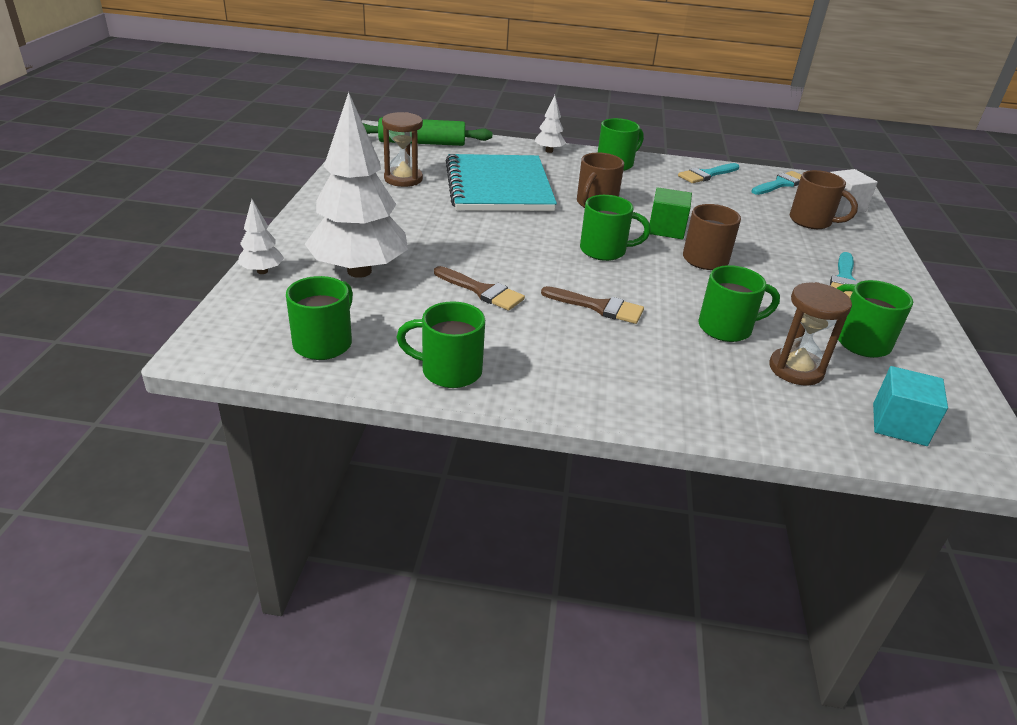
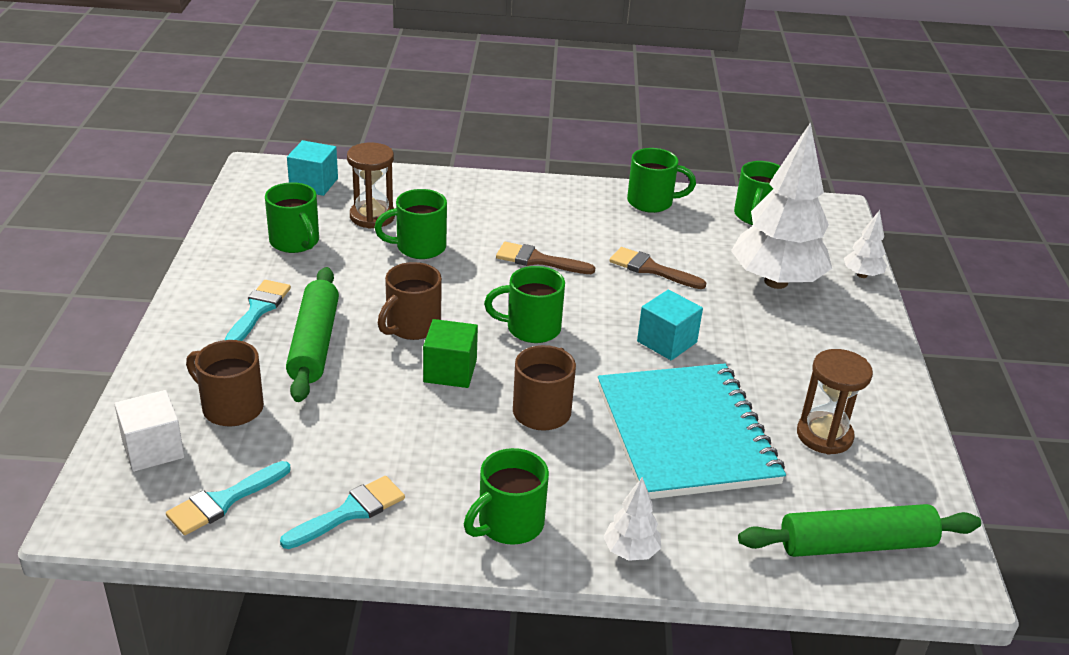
camera: 175 degrees right, 0 degrees up
none -> green rolling pin [286,267,339,402]
none -> turquoise cube [637,290,703,360]

